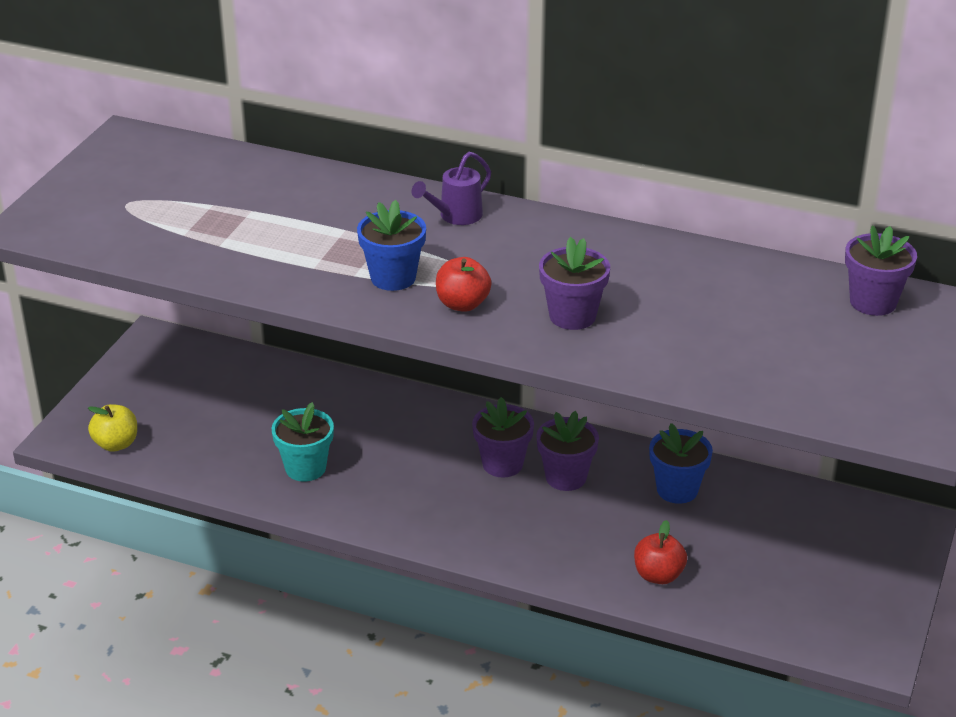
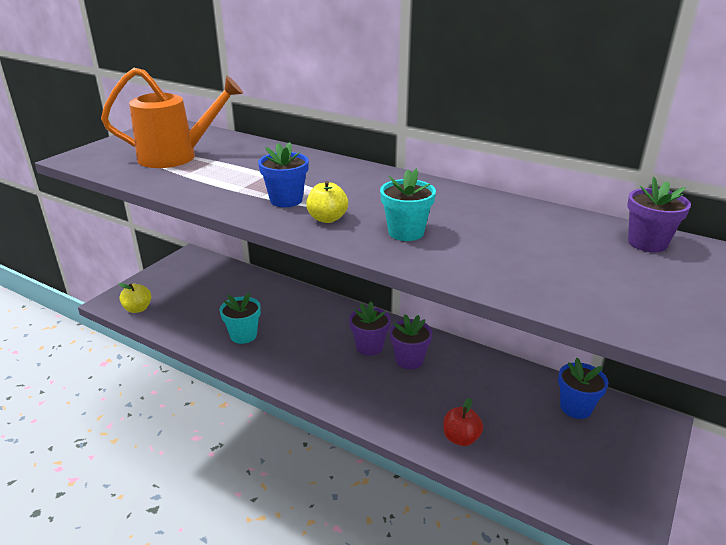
camera: 10 degrees right, 5 degrees down
purple watering can [412,152,491,225] -> none
red apple [436,257,491,312] -> yellow apple [306,181,348,223]
purple flower pot [539,237,610,330] -> turquoise flower pot [380,168,436,241]
blue flower pot [649,423,713,504] -> blue flower pot moved to [558,358,608,419]
none -> orange watering can [101,68,243,168]

